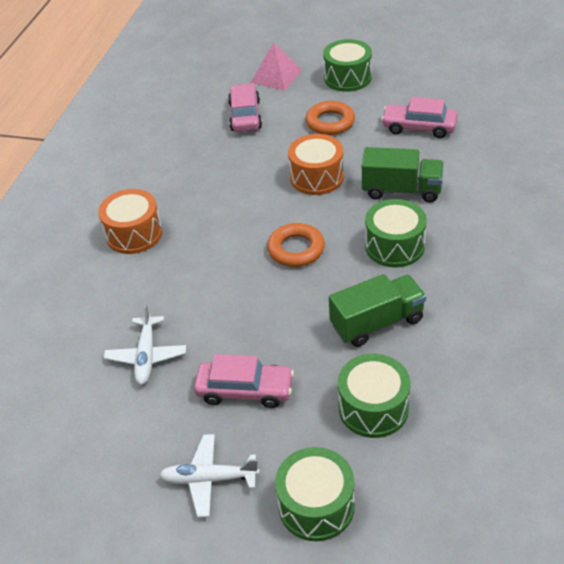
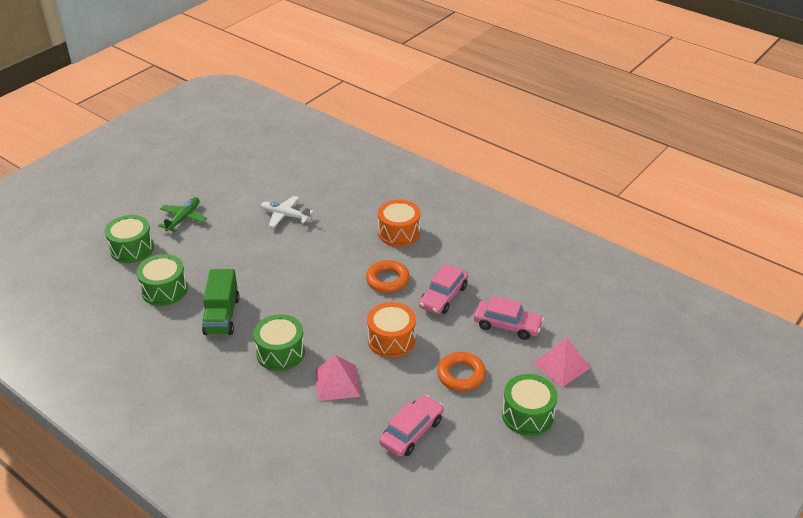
camera: 110 degrees right, 5 degrees down
white plane [159,434,260,517] -> green plane [158,197,207,232]
pink car [194,354,294,408] -> pink car moved to [419,264,468,314]
orange ring [267,223,325,267] -> orange ring moved to [366,260,410,293]
green truck [362,147,444,203] -> pink pyramid [315,355,360,401]

